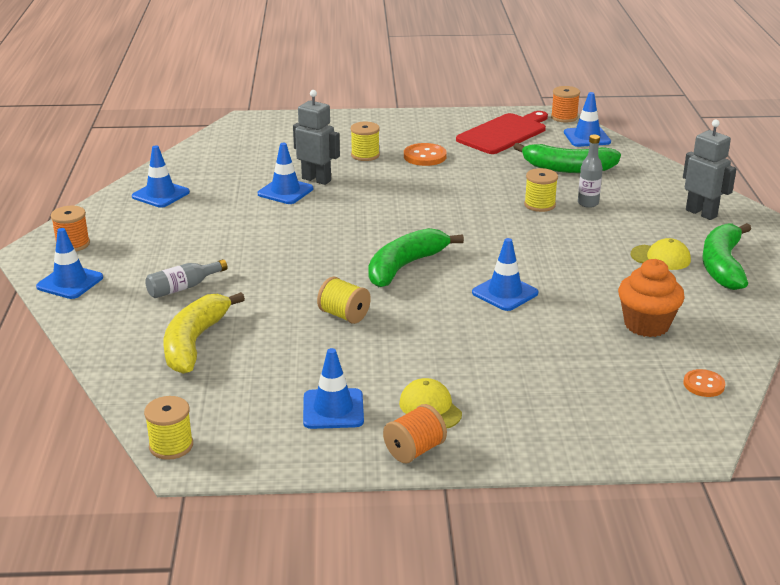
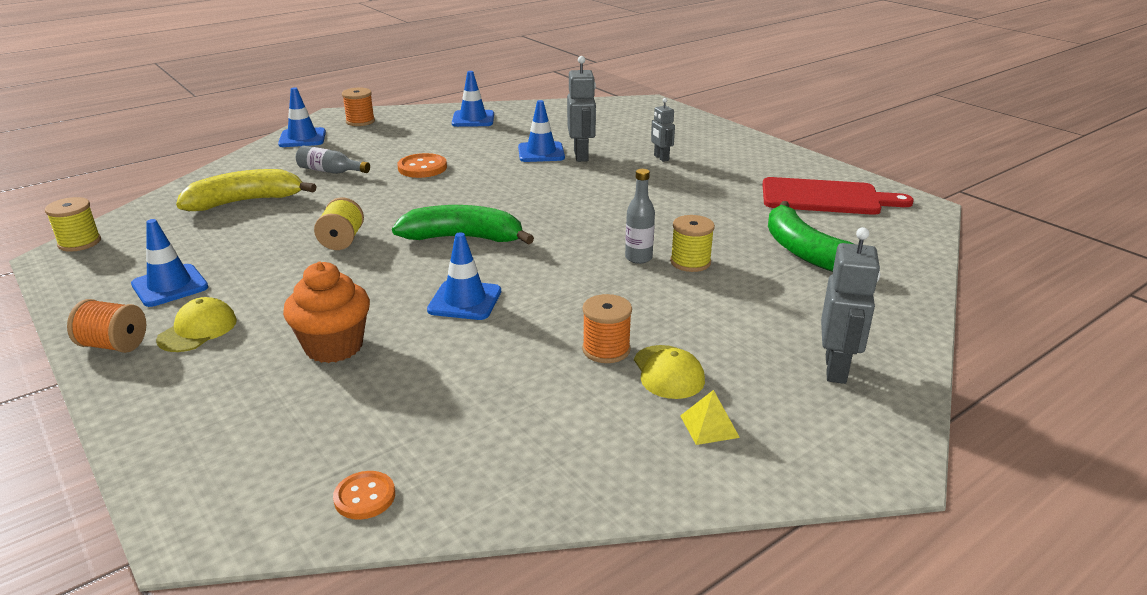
camera: 55 degrees right, 0 degrees up
yellow spool [351,122,380,161] -> grey robot [651,98,675,162]
orange button [404,143,447,166] -> orange button moved to [397,153,447,178]
orange spool [551,86,580,122] -> orange spool moved to [582,294,632,363]
blue traffic cone [564,92,611,147] -> none
grey bottle [578,135,603,208] -> grey bottle moved to [625,169,655,264]
orange cupcake [618,259,685,337] -> orange cupcake moved to [283,262,370,363]
green banana [702,223,751,290] -> yellow pyramid [680,390,740,445]

